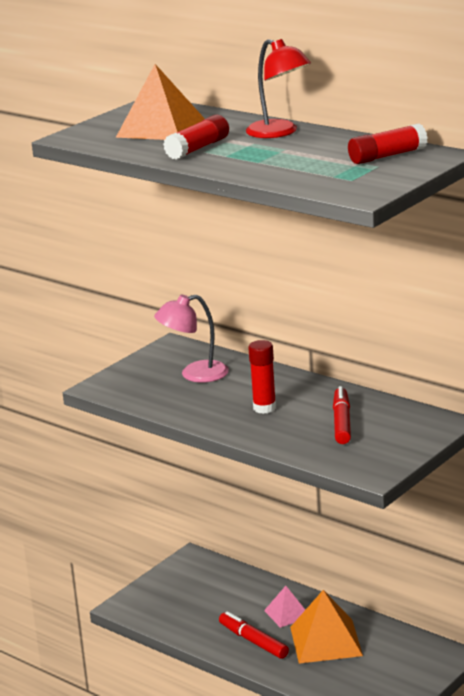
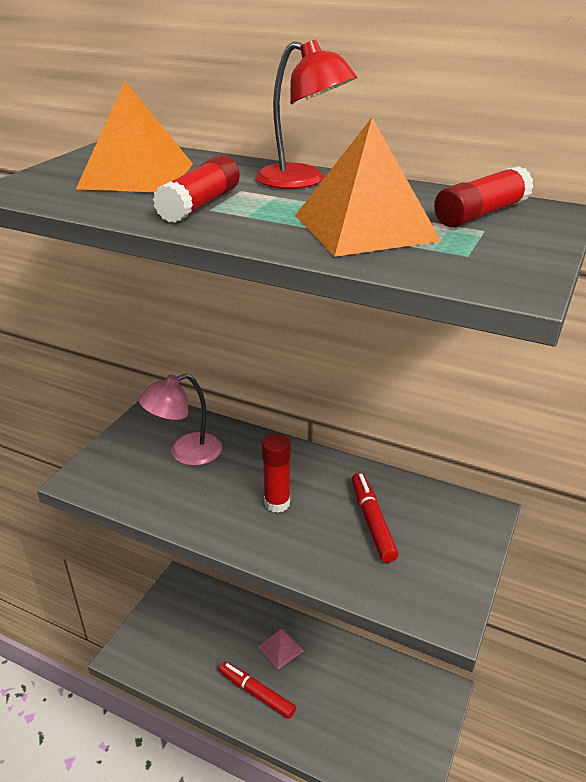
camera: 15 degrees left, 10 degrees up
orange pyramid [290,590,363,664] -> orange pyramid moved to [295,118,441,257]

